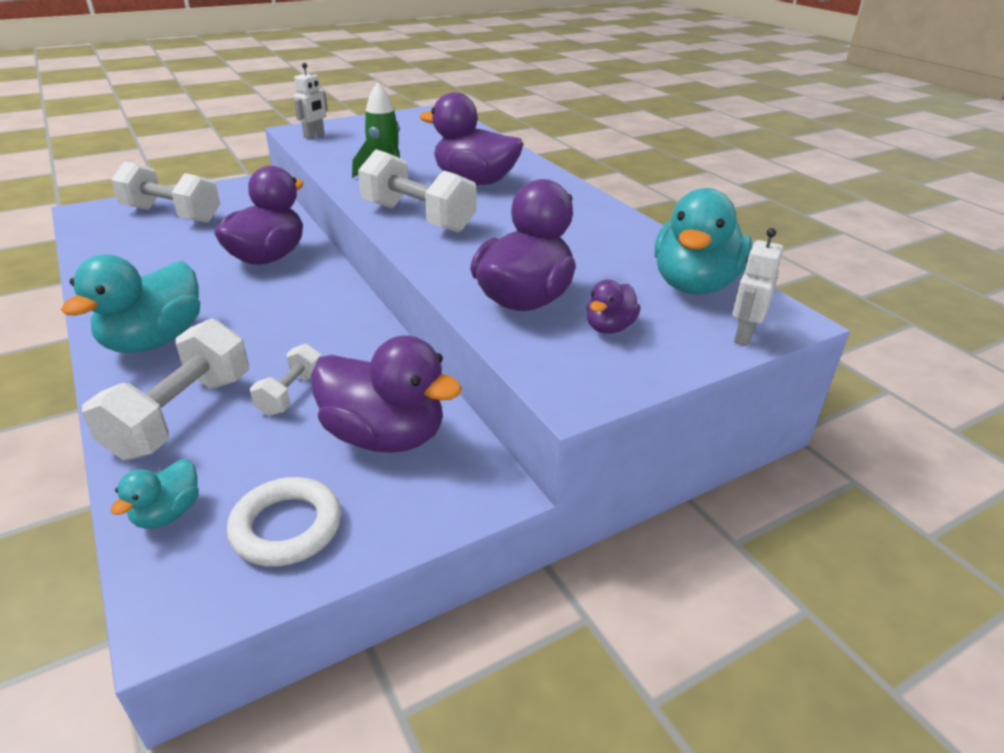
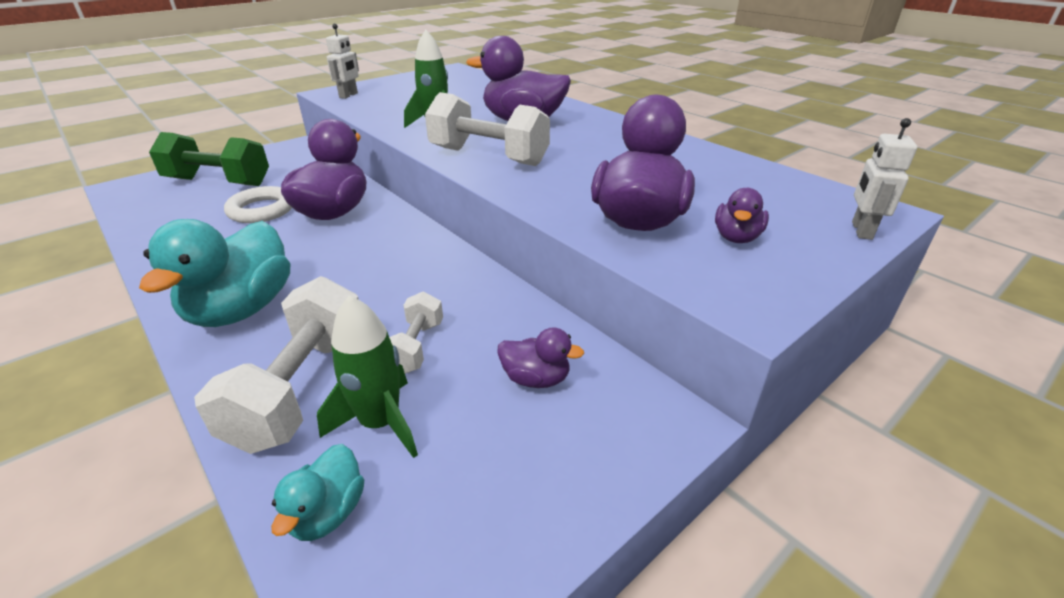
camera: 10 degrees left, 0 degrees up
white dumbbell [111,161,220,223] -> green dumbbell [149,132,269,186]
white ring [227,477,341,567] -> white ring moved to [224,186,292,223]
purple duck [311,336,462,453] -> purple duck [497,327,584,388], size x0.49
turquoise duck [655,188,753,295] -> none
none -> green rocket [317,295,418,458]

